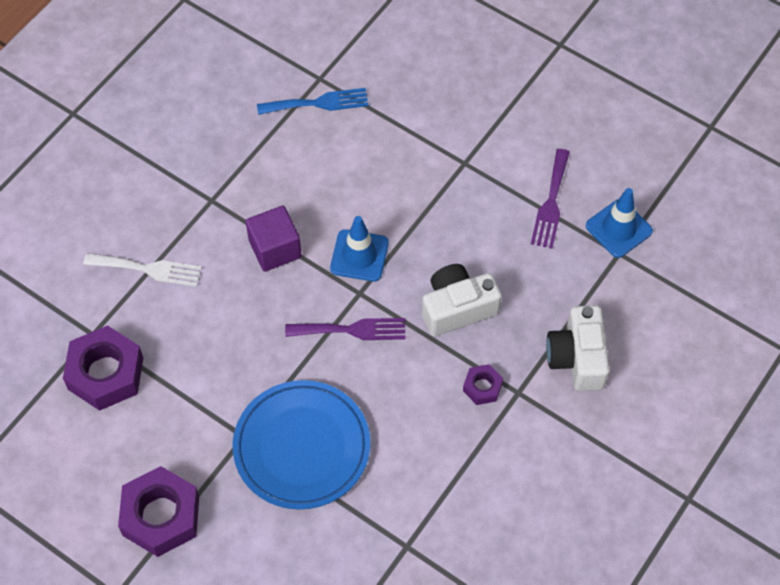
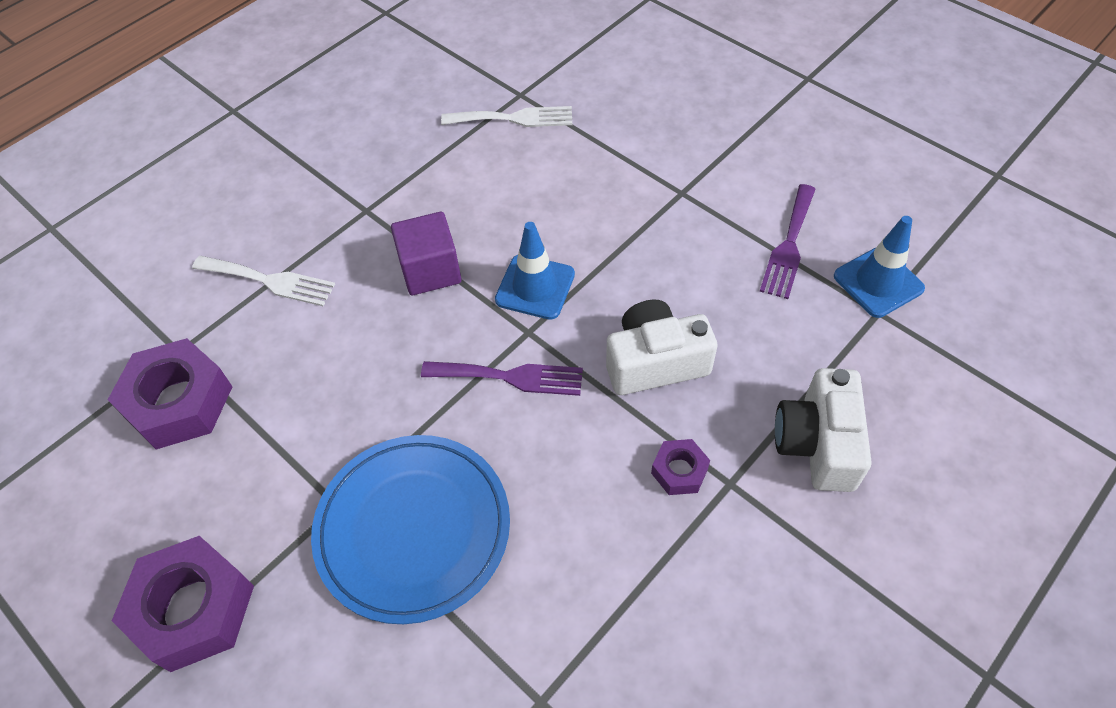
camera: 10 degrees right, 5 degrees down
blue fork [257,88,368,115] -> white fork [441,106,572,127]

